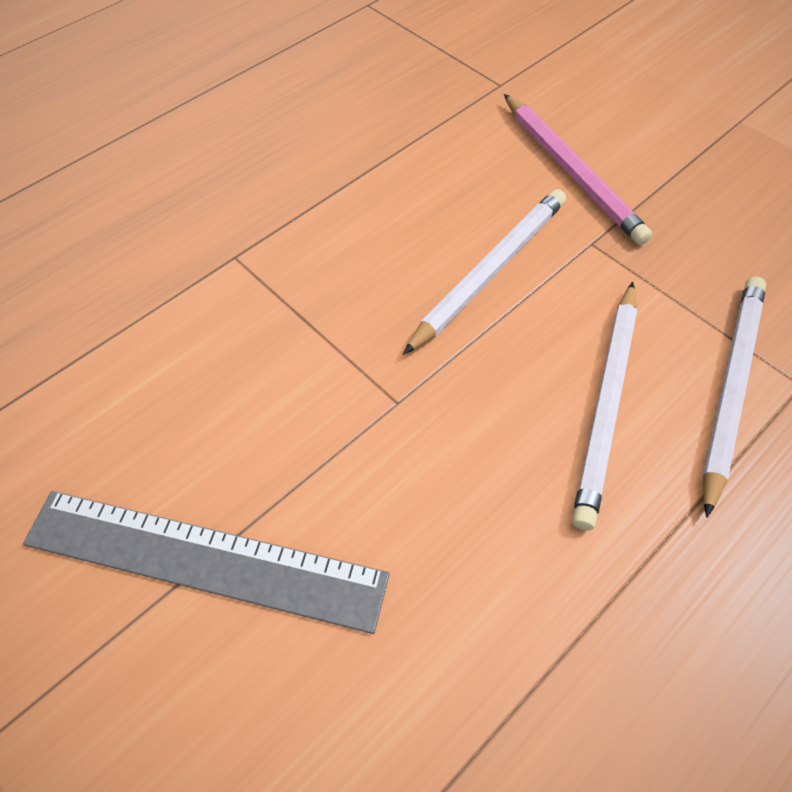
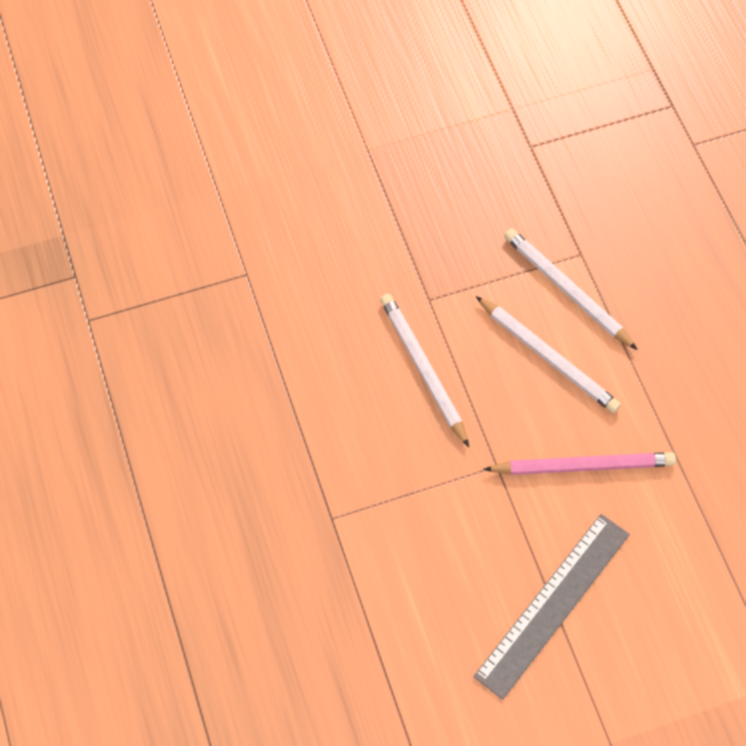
camera: 65 degrees left, 5 degrees up
pink pencil [504,94,652,245] -> pink pencil moved to [483,452,676,475]

